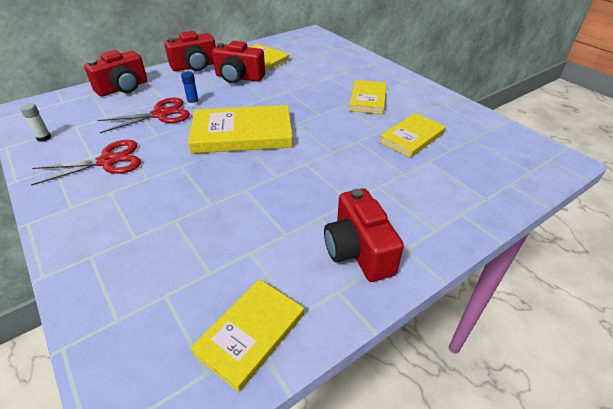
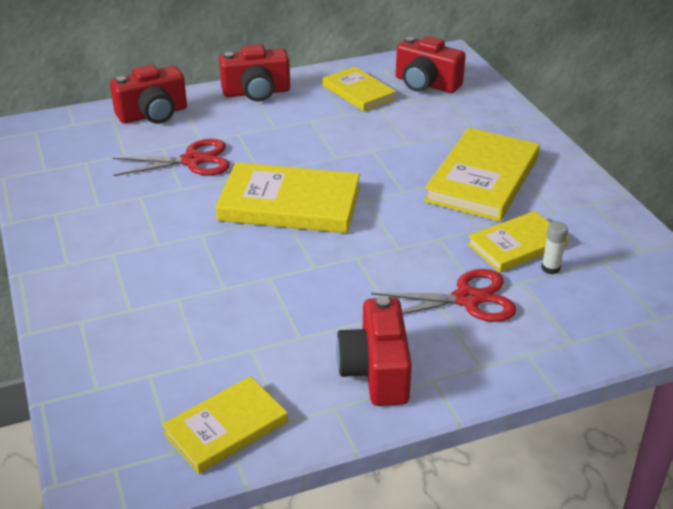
camera: 15 degrees right, 5 degrees down
white glue stick [20,103,51,142] -> white glue stick moved to [541,221,568,274]
red scissors [31,140,141,185] -> red scissors moved to [371,269,517,322]
blue glue stick [181,71,199,107] -> none
red camera [212,41,265,83] -> red camera moved to [396,36,466,93]
yellow book [349,80,387,114] -> yellow book [424,128,540,222], size x1.62

